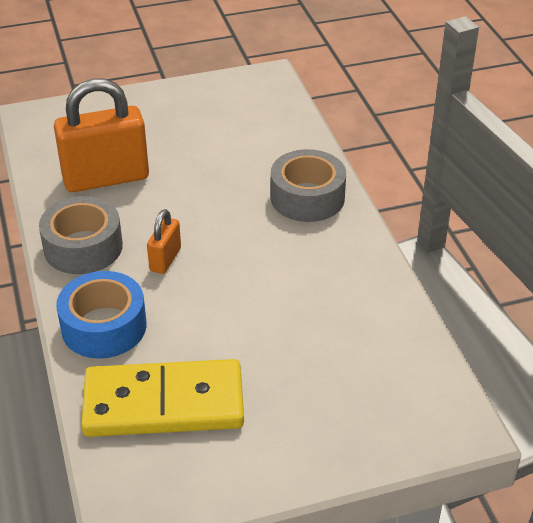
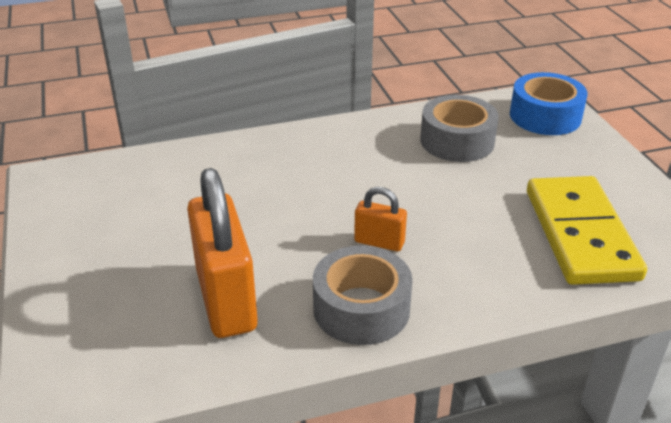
camera: 90 degrees left, 5 degrees down
blue tape [56,271,147,359] -> blue tape moved to [510,72,588,135]
grey tape [271,149,346,222] -> grey tape moved to [420,95,499,162]

